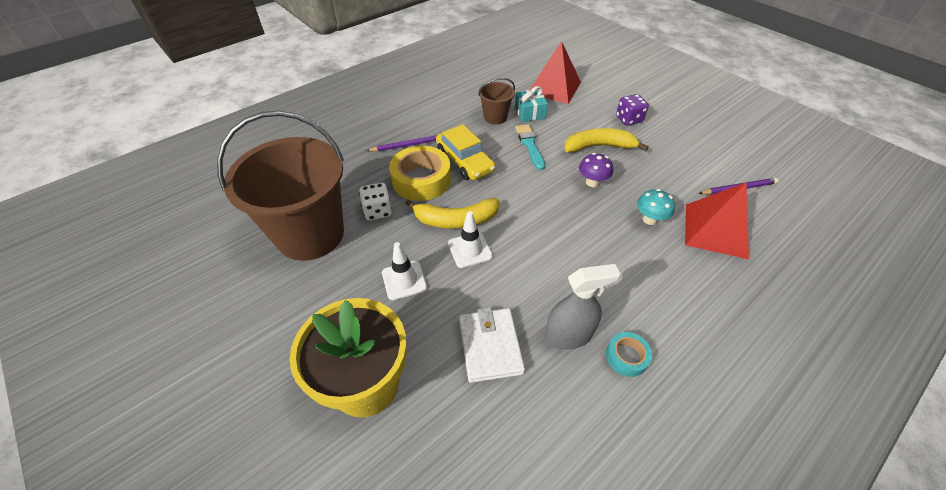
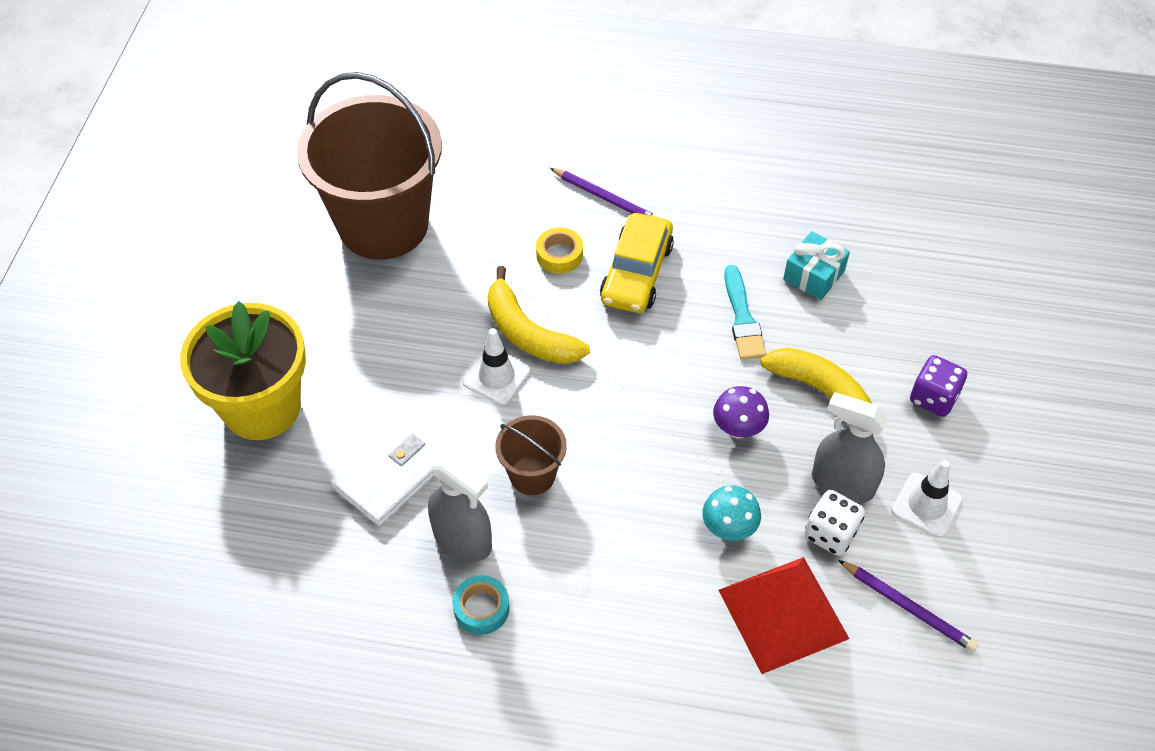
camera: 50 degrees right, 5 degrees up
white dice [359,183,392,220] -> white dice moved to [805,490,865,556]
white traffic cone [382,242,427,300] -> white traffic cone moved to [891,460,963,538]
yellow tape [389,146,451,201] -> yellow tape [536,227,583,274], size x0.51
brown bucket [478,78,515,125] -> brown bucket moved to [495,415,567,495]
turquoise brush [515,124,545,170] -> turquoise brush turned 135 degrees clockwise [724,265,766,360]
red pyramid [530,41,581,104] -> none
none -> grey spray bottle [812,392,888,503]

